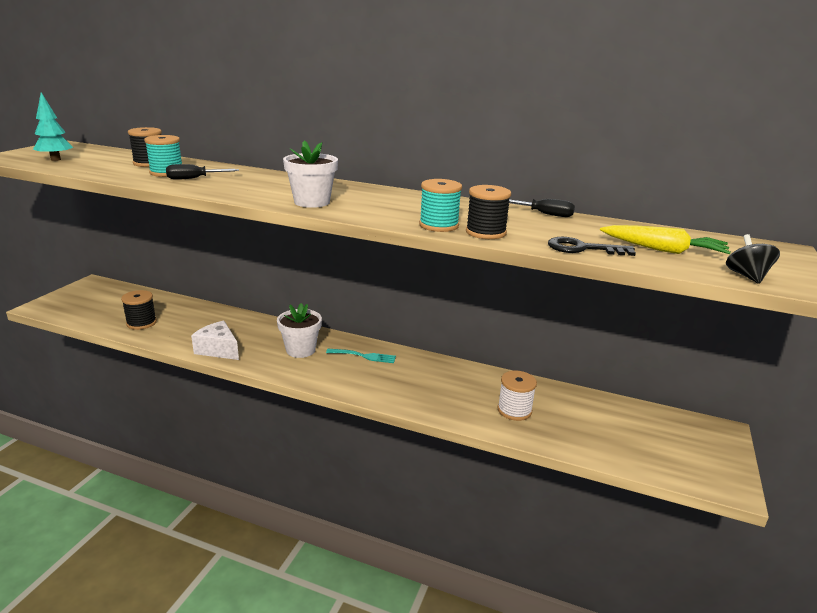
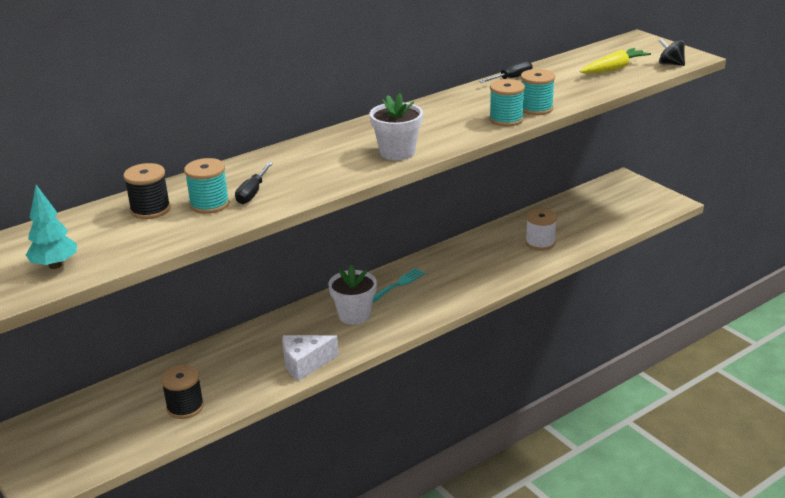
camera: 55 degrees left, 5 degrees up
black spool [466,185,511,239] -> turquoise spool [521,69,555,115]
black key [548,237,636,256] -> none

